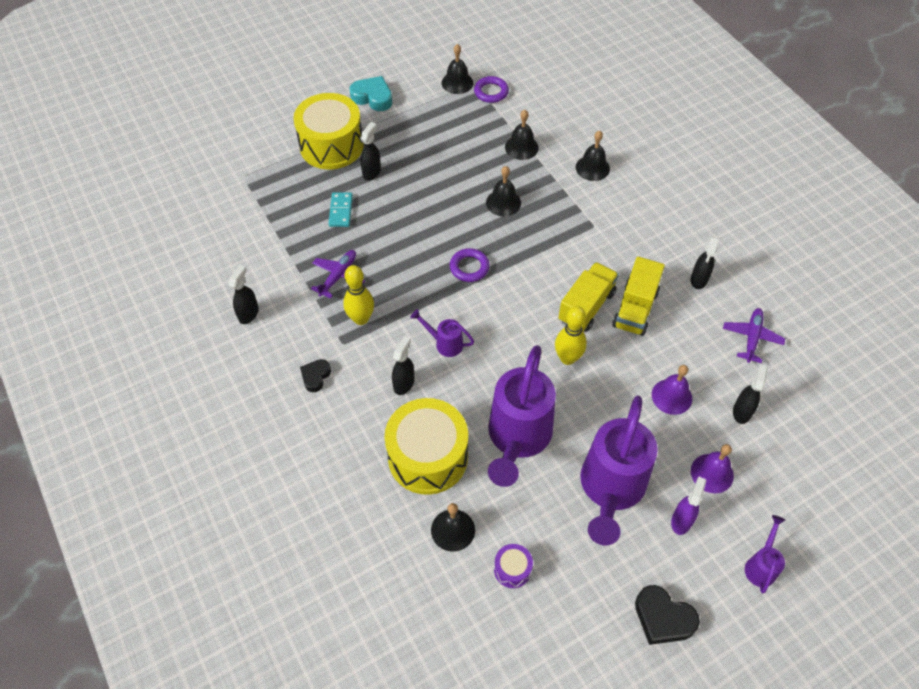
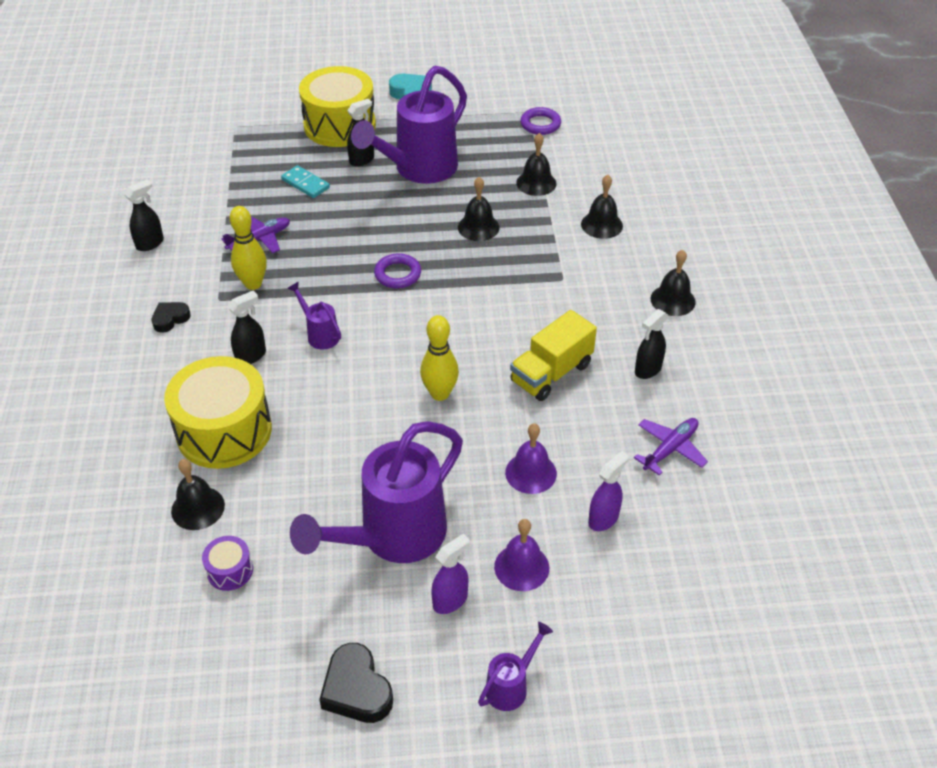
camera: 25 degrees right, 10 degrees down
turquoise domino [328,192,353,227] -> turquoise domino turned 75 degrees counterclockwise [281,165,330,198]
black bell [441,44,473,94] -> black bell moved to [651,250,696,316]
purple watering can [488,345,556,487] -> purple watering can moved to [351,66,467,184]
yellow truck [558,262,619,332] -> none
black spray bottle [733,364,767,424] -> purple spray bottle [588,451,629,531]

